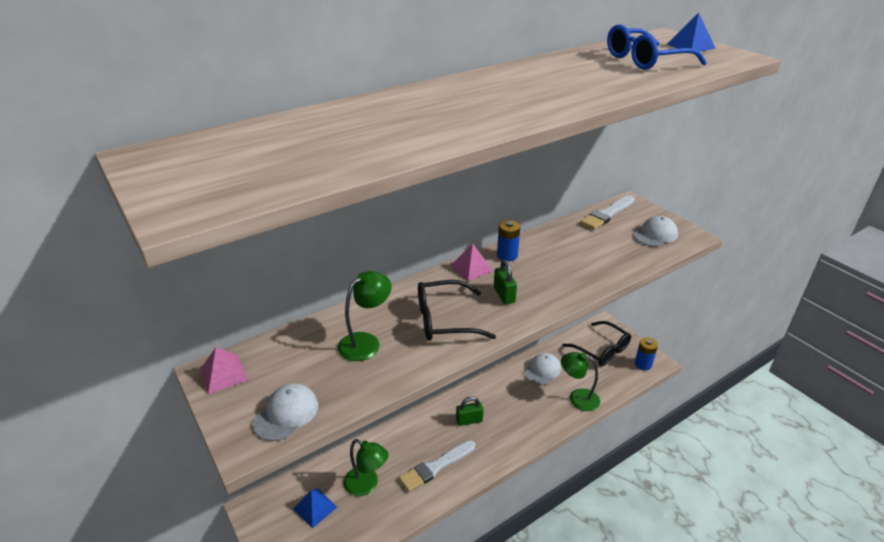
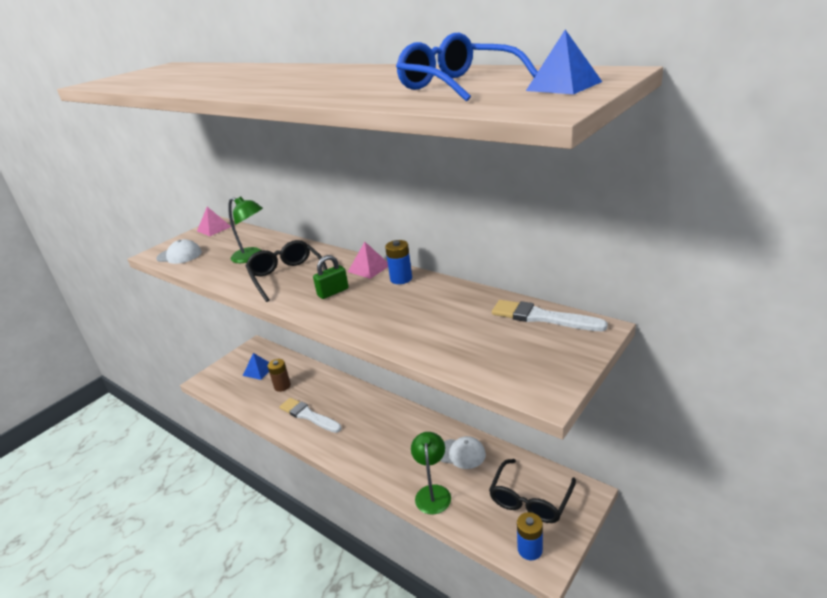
camera: 75 degrees right, 5 degrees down
green lamp [343,439,388,496] -> brown battery [268,359,291,392]
green padlock [456,397,484,426] -> none
white cap [633,216,678,247] -> none

